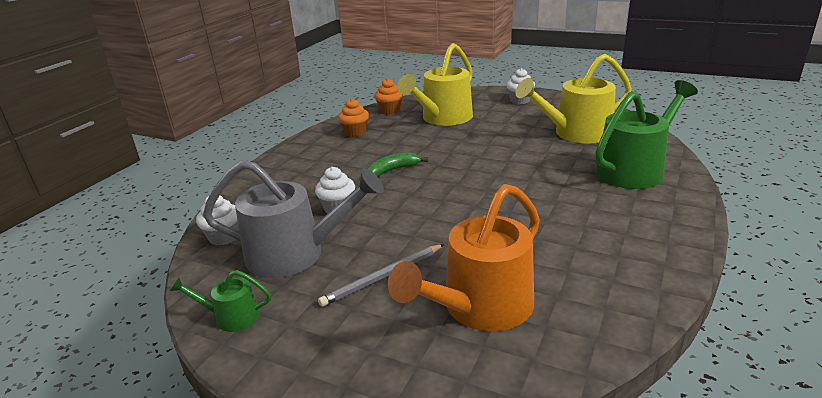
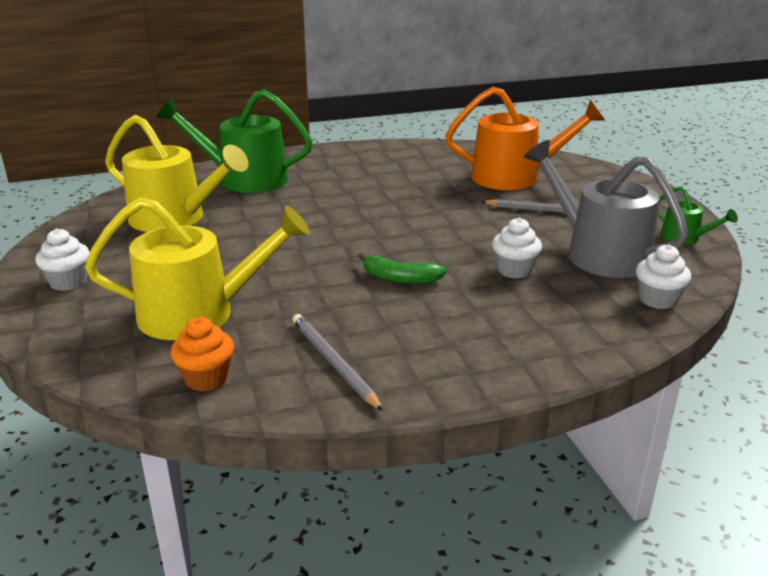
camera: 135 degrees left, 0 degrees up
orange cupcake [338,98,369,137] -> grey pencil [292,314,383,411]

